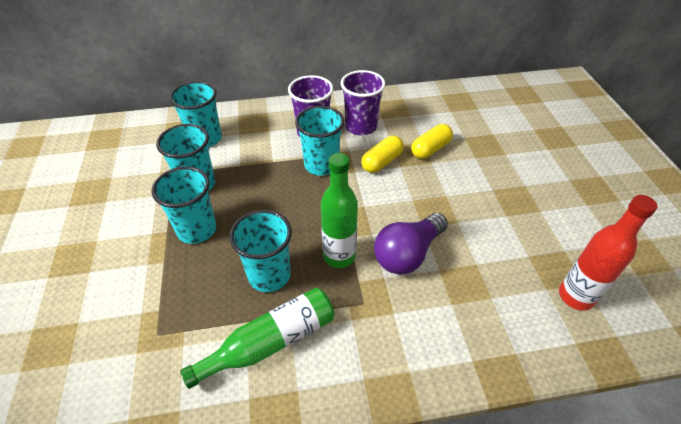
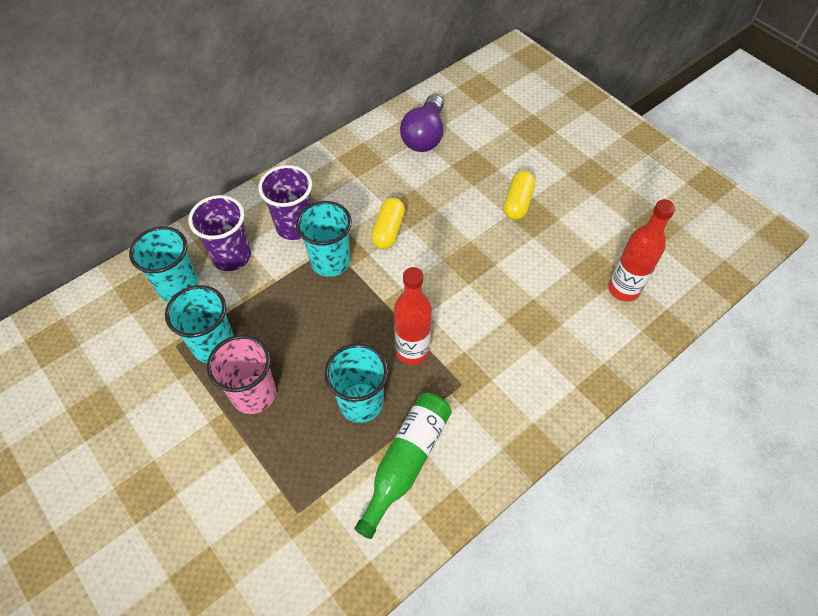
camera: 30 degrees left, 10 degrees up
turquoise cup [152,166,216,244] -> pink cup [207,335,276,414]
green bottle [321,153,358,268] -> red bottle [394,267,432,365]
purple cup [341,70,385,136] -> purple cup moved to [188,195,251,271]
purple light bulb [374,213,448,275] -> purple light bulb moved to [400,94,444,152]
yellow capsule [411,124,453,159] -> yellow capsule moved to [504,171,535,220]

